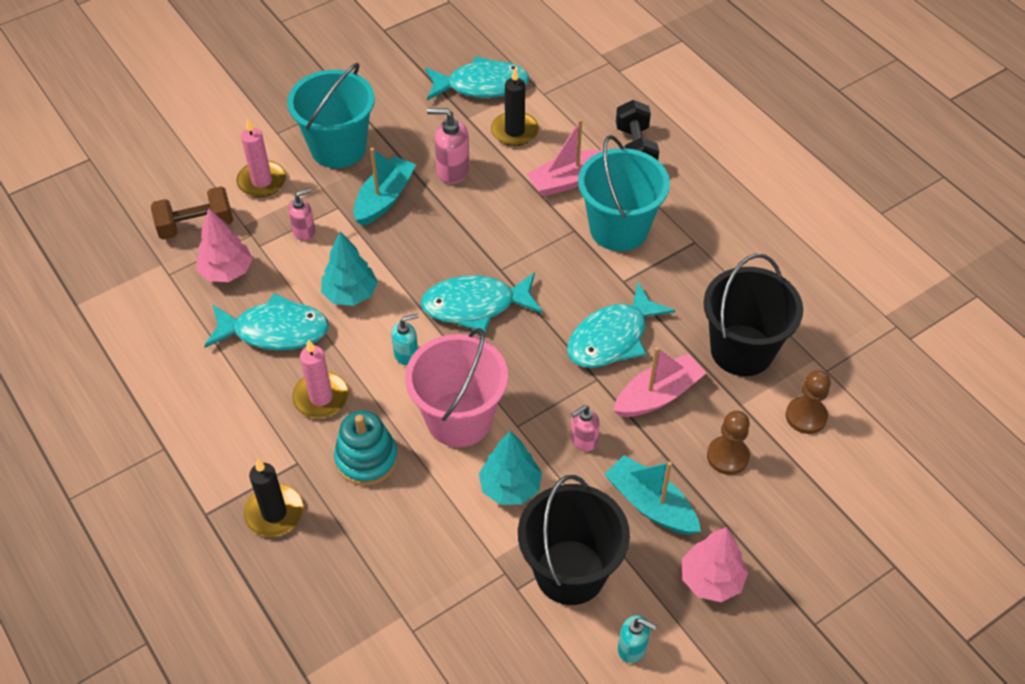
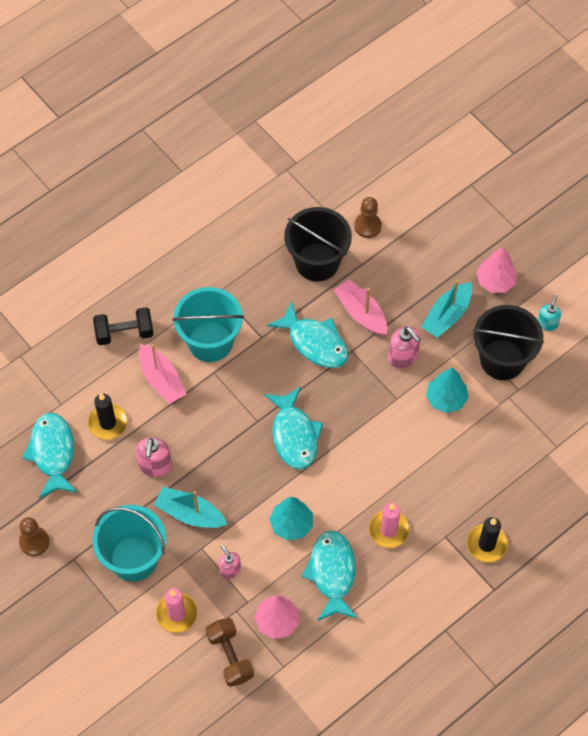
camera: 95 degrees left, 10 degrees up
turquoise stacking toy [334,410,398,486] -> none
turquoise soap dispenser [391,314,419,366] -> none
pink bucket [405,328,508,447] -> none
pink soap dispenser [570,405,600,452] -> pink soap dispenser [388,326,421,369], size x1.53
brown pawn [707,411,750,475] -> brown pawn moved to [19,517,49,556]

